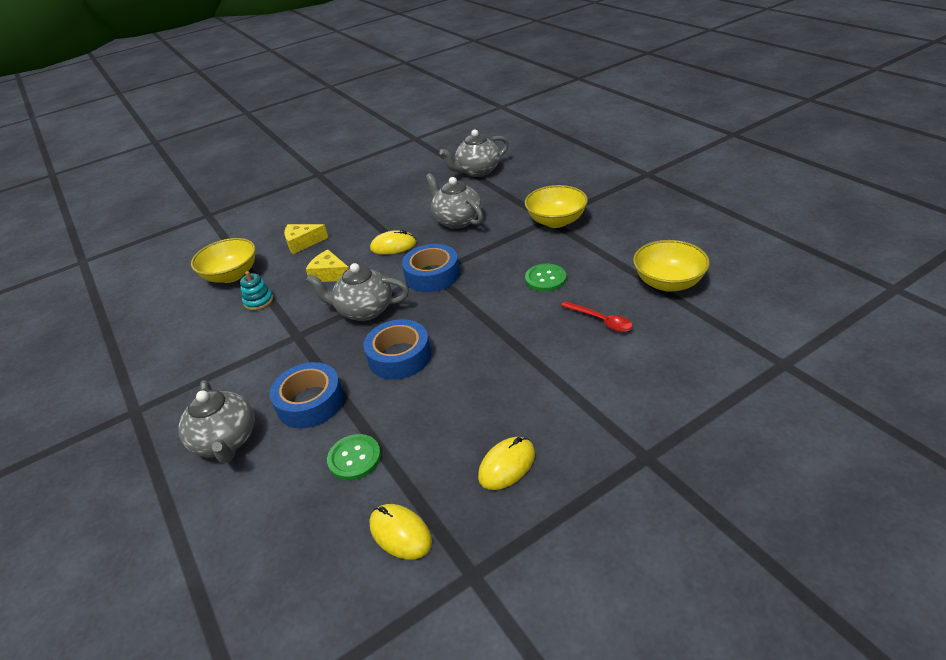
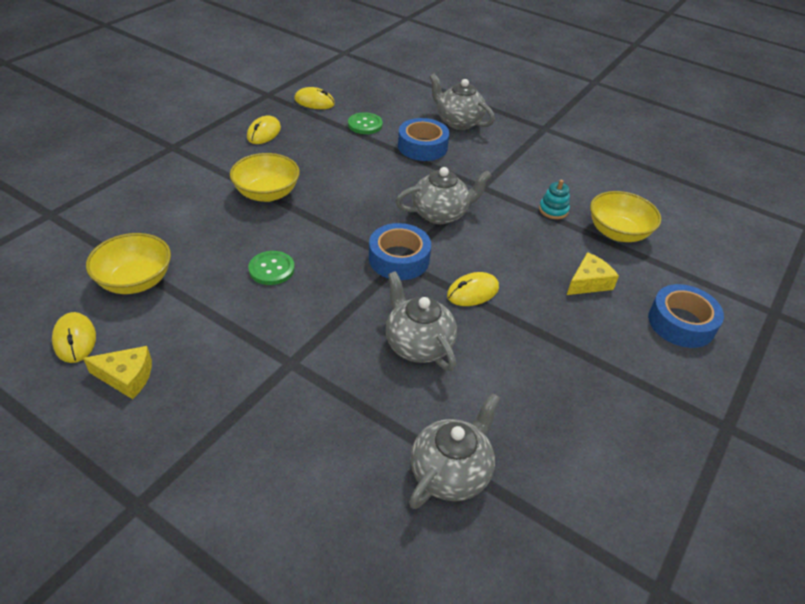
camera: 150 degrees right, 5 degrees up
yellow cheese [306,249,349,282] -> yellow cheese moved to [83,346,152,399]
blue tape [363,319,431,379] -> blue tape moved to [648,284,724,348]
grey teapot [426,173,483,229] -> grey teapot turned 150 degrees counterclockwise [386,271,457,371]
yellow bowl [525,185,588,228] -> yellow bowl moved to [230,153,300,202]
red spoon [561,301,633,332] -> none
none -> yellow mouse [52,312,96,363]

